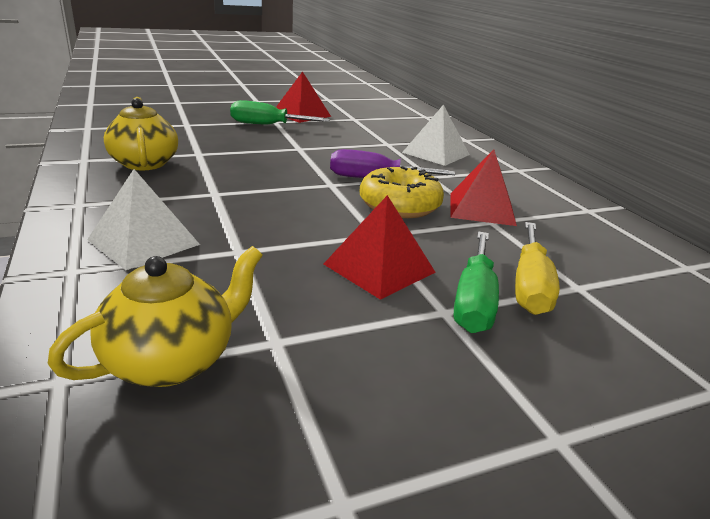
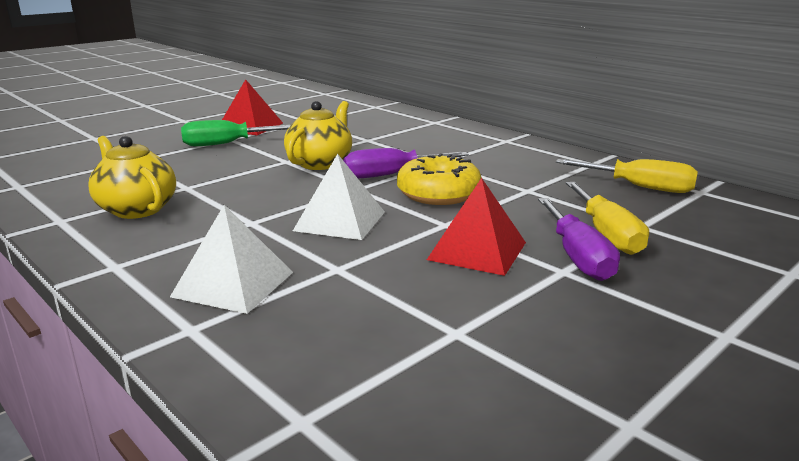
camera: 20 degrees left, 5 degrees down
yellow teapot [48,246,263,387] -> yellow teapot moved to [284,101,352,170]
white pyramid [402,104,470,166] -> white pyramid moved to [293,154,385,240]
red pyramid [450,149,517,226] -> none
green screwdriver [454,231,499,333] -> purple screwdriver [538,198,620,281]
none -> yellow screwdriver [556,159,698,193]

